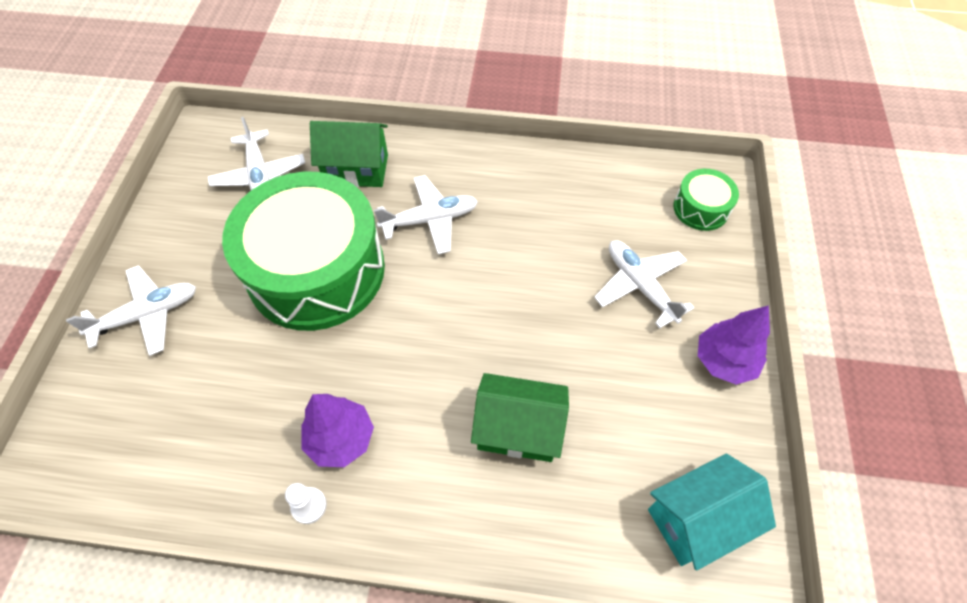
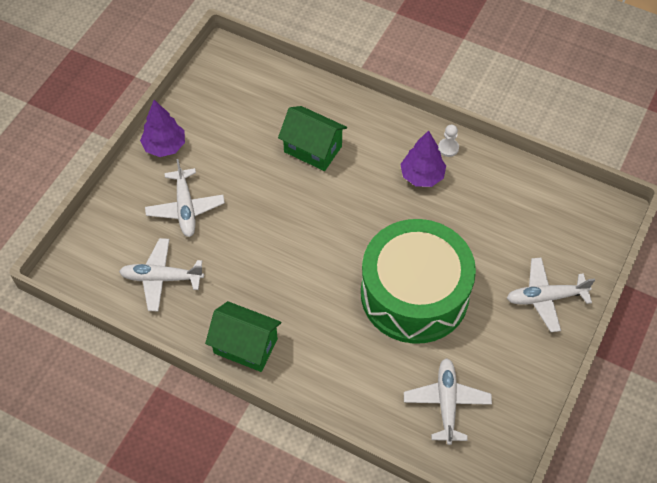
camera: 160 degrees left, 0 degrees up
green house [310,121,388,187] -> green house moved to [205,301,281,372]
white plane [374,175,478,254] -> white plane moved to [119,238,204,311]
turquoise house [648,454,776,571] -> none
green drum [673,169,739,231] -> none

